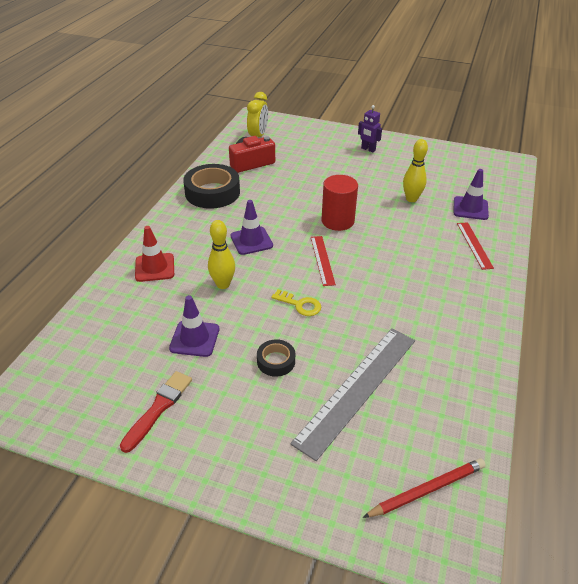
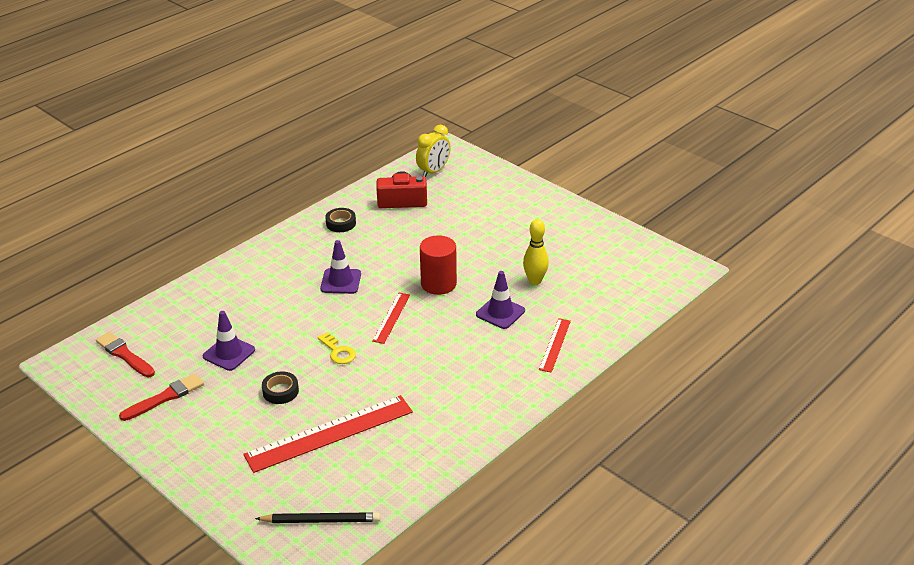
camera: 25 degrees right, 5 degrees down
red traffic cone [135,226,174,282] -> none
black tape [183,164,240,209] -> black tape [325,208,356,232], size x0.51
yellow bowling pin [208,220,235,289] -> none
grey ruler [290,328,415,461] -> red ruler [243,395,413,473]
purple robot [358,105,382,152] -> none
red pencil [363,458,486,518] -> black pencil [255,512,380,523]
purple traffic cone [454,169,489,220] -> purple traffic cone moved to [476,271,525,329]
none -> red brush [96,332,155,378]

